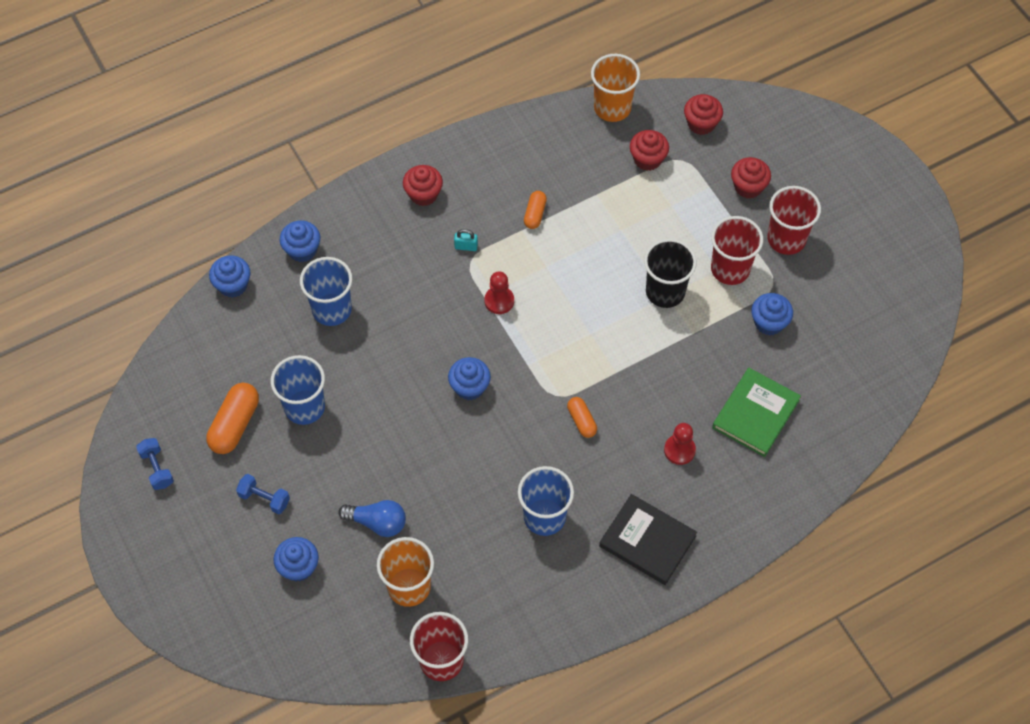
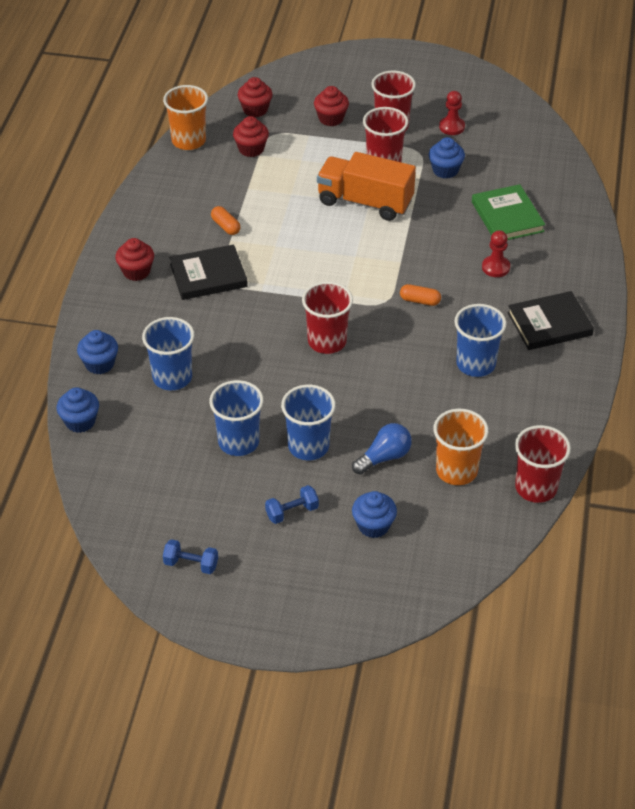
camera: 50 degrees left, 15 degrees down
orange capsule [206,383,259,454] -> none
blue cupcake [448,357,491,400] -> red cup [302,281,353,354]
turquoise padlock [454,229,478,251] -> black book [169,244,248,300]
red pawn [484,271,514,314] -> red pawn moved to [439,91,465,135]
black cup [644,239,697,308] -> orange truck [317,152,416,221]
none -> blue cup [281,385,336,460]

